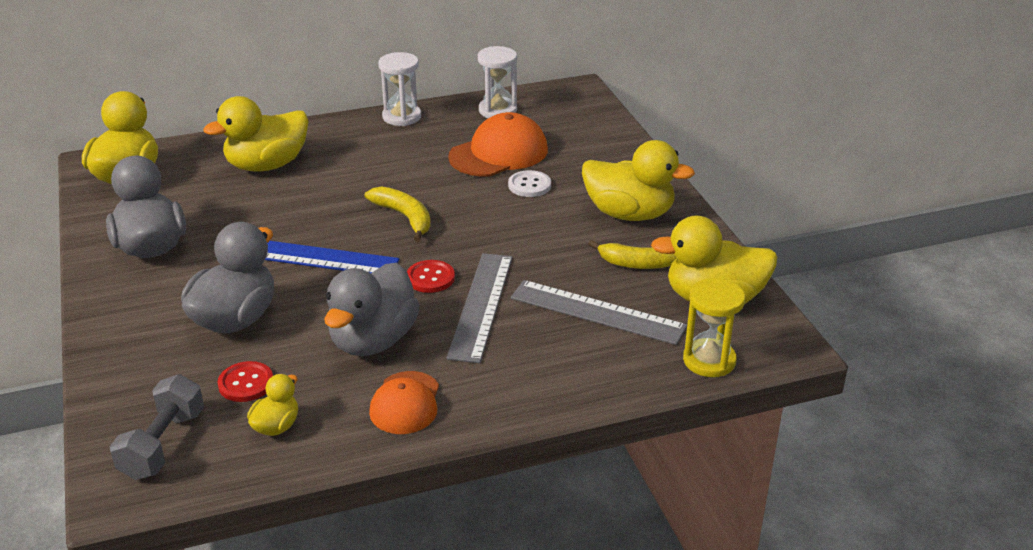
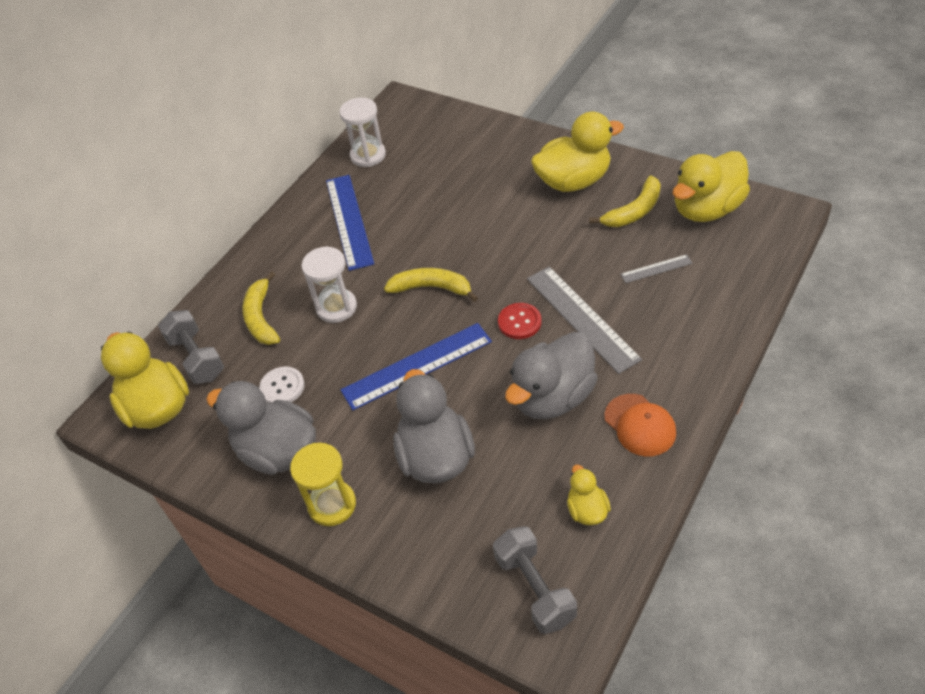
camera: 35 degrees left, 15 degrees up
yellow duck [204,96,308,172] -> yellow banana [242,271,280,345]
red button [218,361,273,402] -> none
grey duck [324,263,420,356] -> grey duck turned 60 degrees clockwise [505,332,598,419]
white hourglass [378,52,421,126] -> white hourglass moved to [301,246,357,323]
orange cap [448,112,548,176] -> none
white button [508,170,551,197] -> white button moved to [259,366,305,403]
grey ruler [510,280,687,345] -> grey ruler [621,254,693,283], size x0.48
yellow hourglass [683,278,745,377] -> yellow hourglass moved to [290,443,356,526]
none -> grey dumbbell [158,310,224,384]
none -> blue ruler [326,175,374,271]

